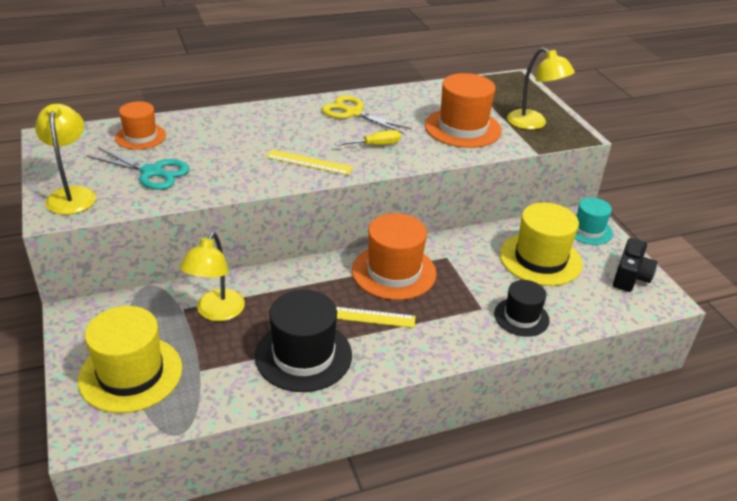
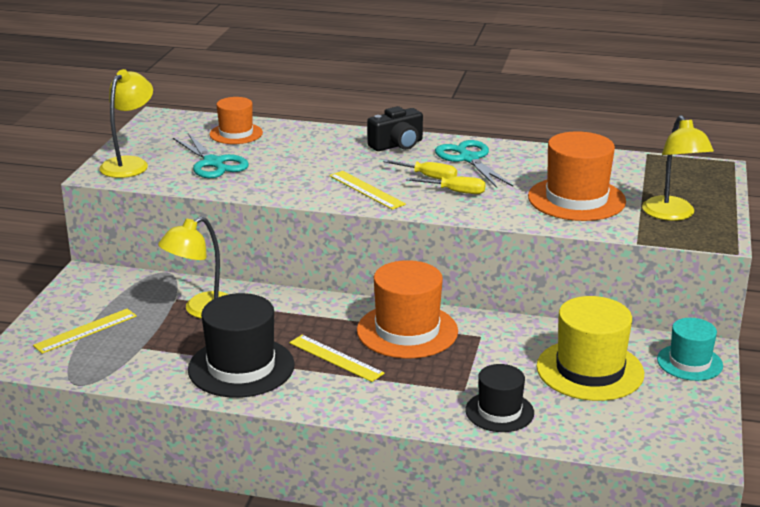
camera: 35 degrees right, 10 degrees down
yellow hat [78,306,182,413] -> yellow ruler [33,309,137,354]
yellow scissors [322,96,412,134] -> turquoise scissors [435,140,513,188]
black camera [613,238,658,292] -> black camera moved to [367,106,423,151]
none -> yellow screwdriver [383,160,457,180]

